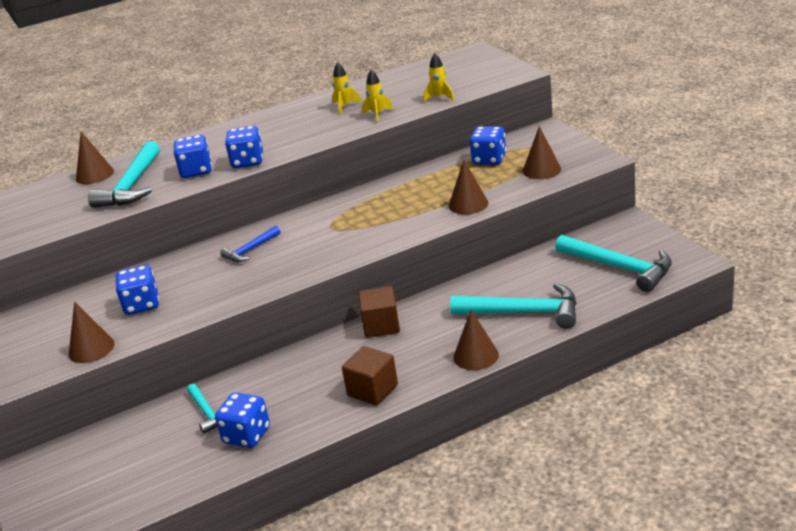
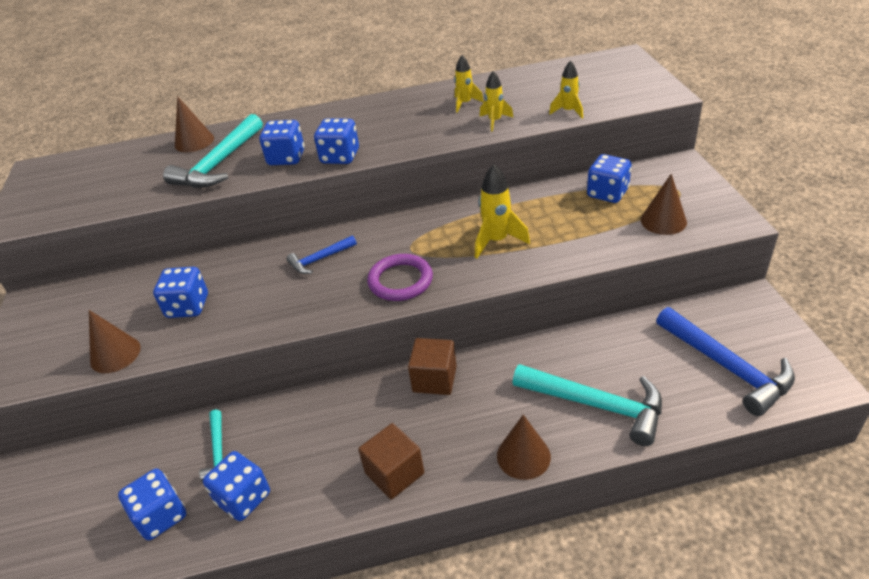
camera: 15 degrees right, 10 degrees up
brown cone [449,160,488,215] -> none
turquoise hammer [555,235,672,292] -> blue hammer [656,307,795,416]
none -> blue dice [118,468,186,540]
none -> purple ring [367,254,433,301]
none -> yellow rocket [475,164,530,259]

